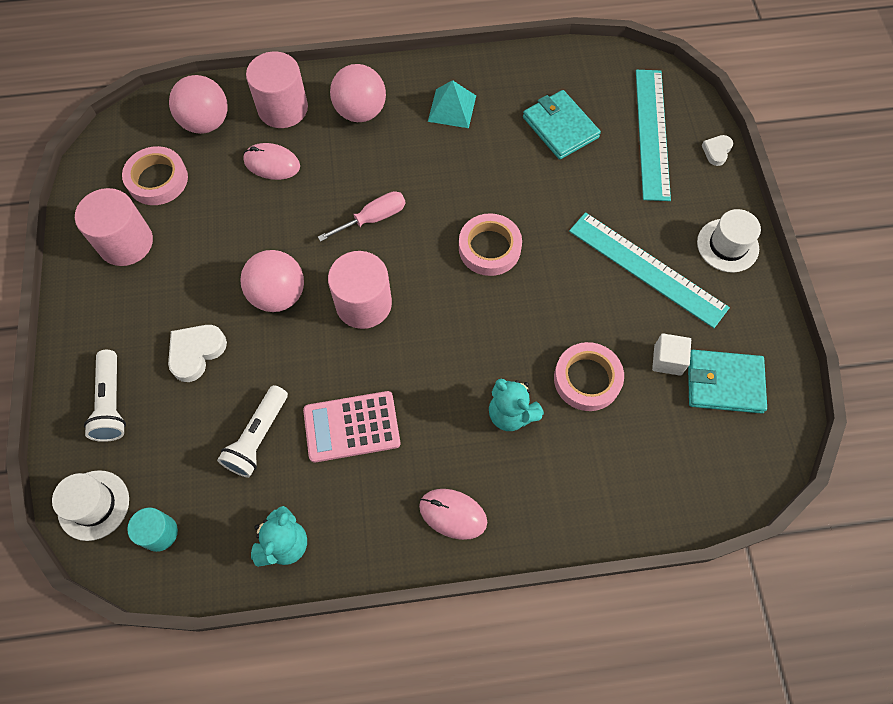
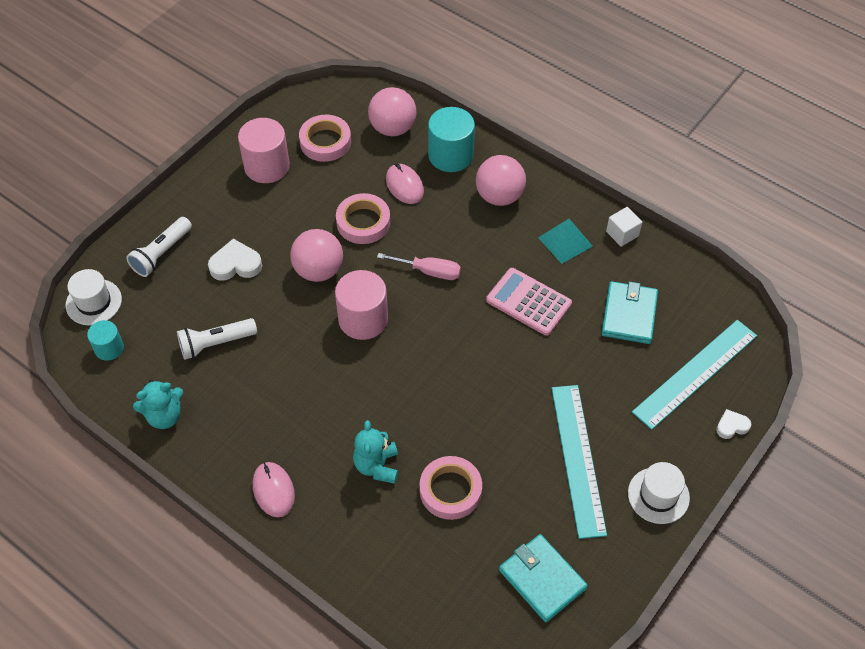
camera: 45 degrees right, 10 degrees down
pink cylinder [246,52,308,128] -> turquoise cylinder [428,107,475,172]
pink calculator [303,391,400,463] -> pink calculator moved to [486,268,572,336]
pink tape [459,213,522,276] -> pink tape moved to [336,193,390,244]
white cube [652,333,691,376] -> white cube moved to [606,207,642,247]

